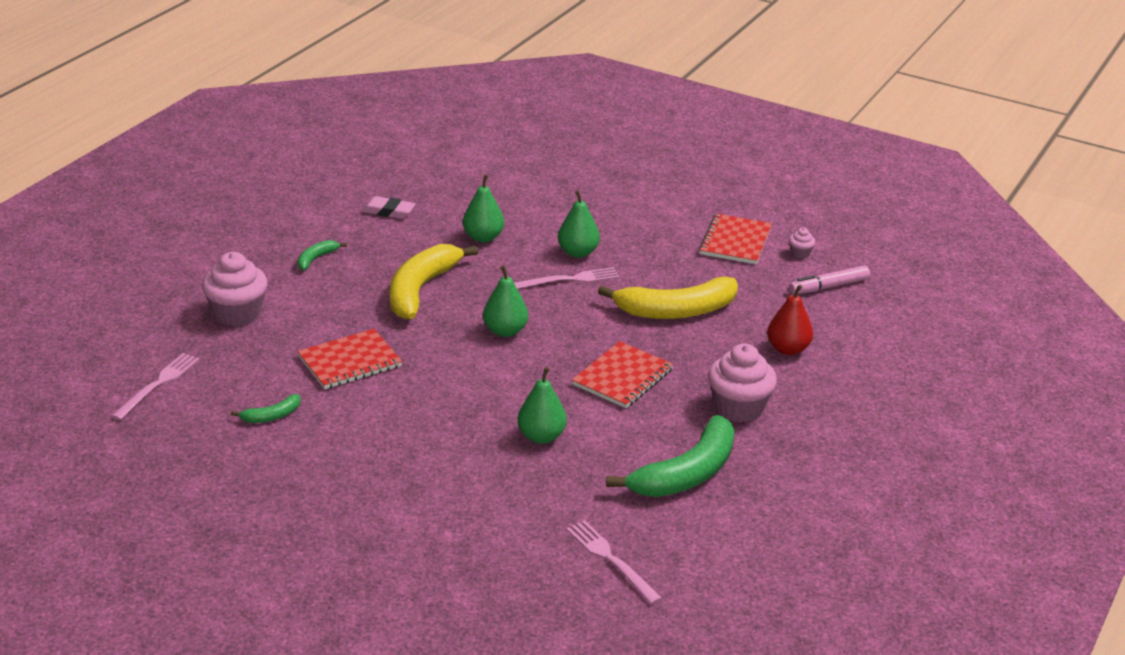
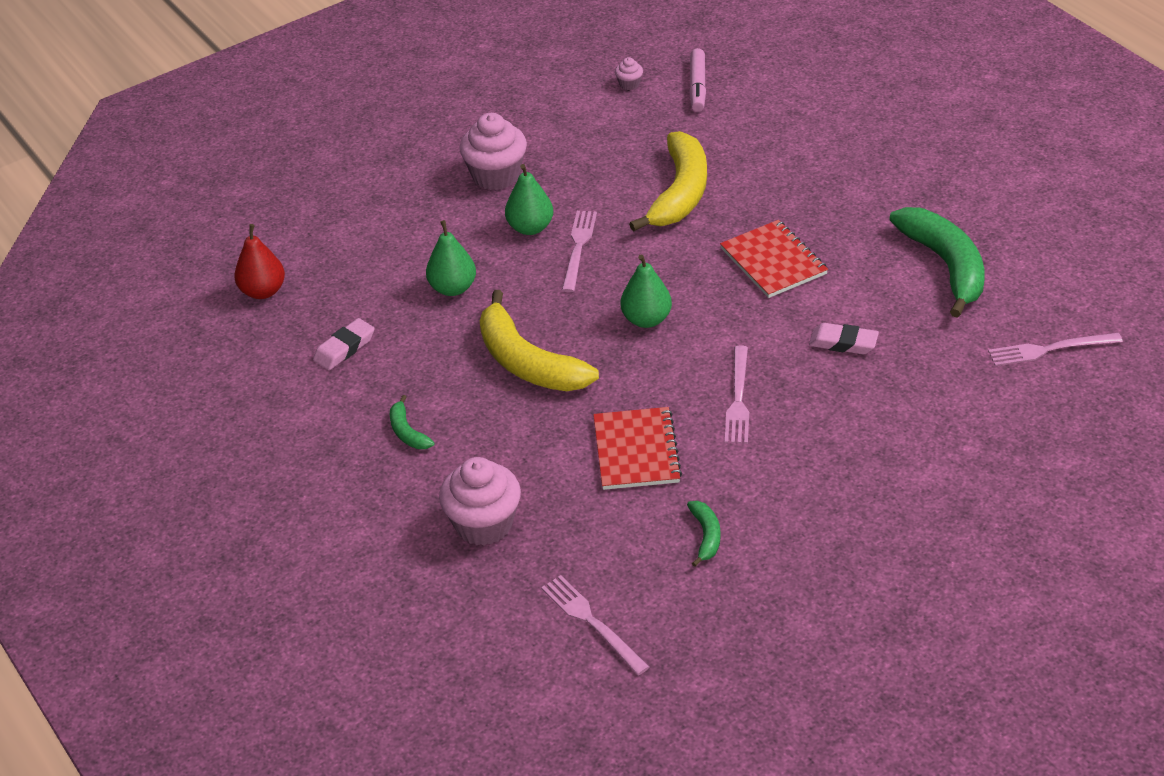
camera: 60 degrees left, 10 degrees up
green pear [517,367,567,444] -> pink eraser [809,323,879,354]
red notebook [699,213,772,264] -> none
pink cupcake [708,344,777,423] -> pink cupcake moved to [459,113,527,190]
red pear [767,284,813,355] -> red pear moved to [234,224,285,299]
none -> pink fork [725,346,749,444]

